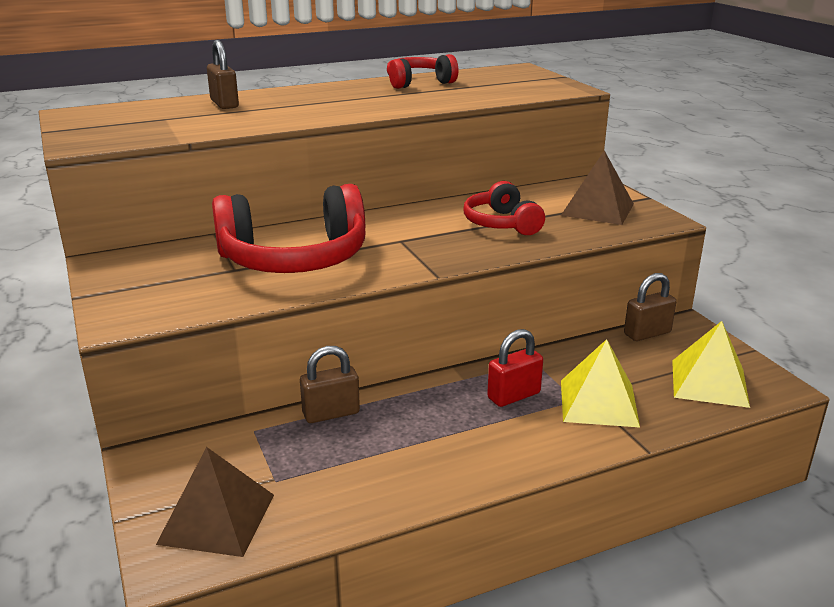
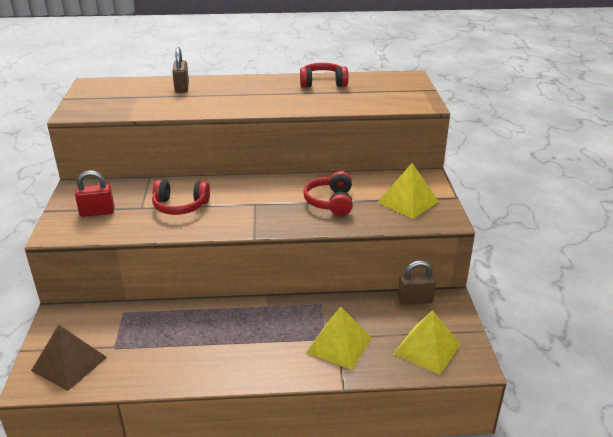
camera: 20 degrees right, 5 degrees up
red headphones [212,184,366,273] -> red headphones [152,179,210,215], size x0.57
brown padlock [300,346,360,423] -> none
red padlock [487,329,543,407] -> red padlock moved to [75,170,114,217]
brown pyramid [561,150,634,225] -> yellow pyramid [377,163,439,219]

